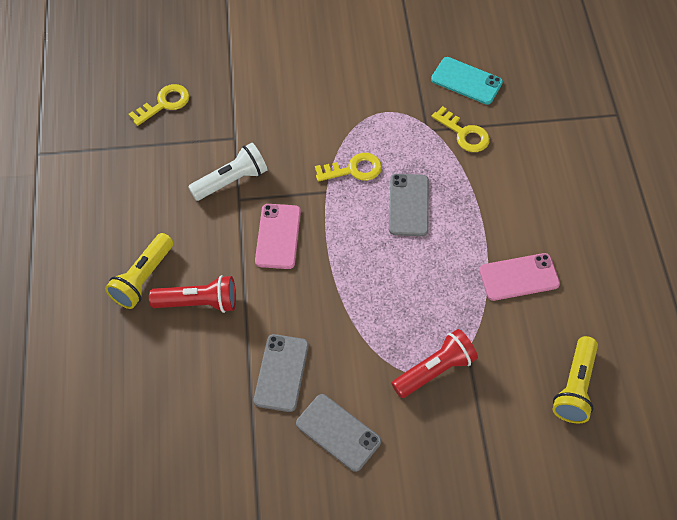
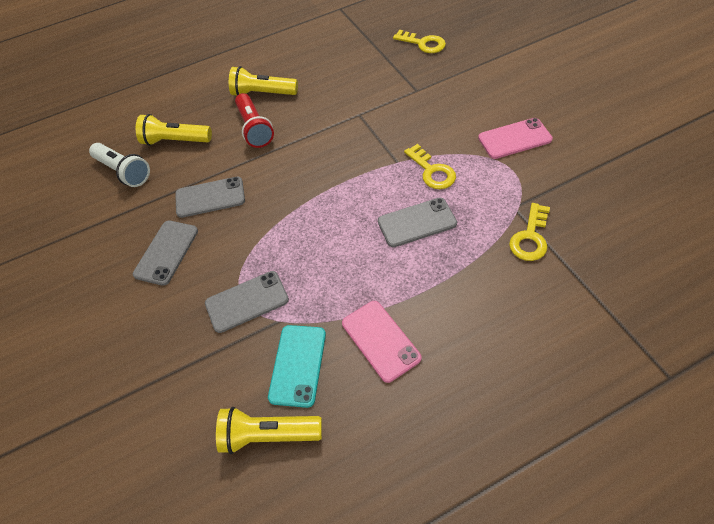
camera: 75 degrees right, 5 degrees down
white flashlight [188,143,267,201] -> white flashlight moved to [89,143,150,187]
pink phone [255,204,301,269] -> pink phone moved to [478,118,553,159]
red flashlight [391,329,478,398] -> grey phone [205,271,289,333]
turquoise phone [431,57,503,105] -> turquoise phone moved to [268,325,326,408]
none -> yellow flashlight [136,114,212,146]

